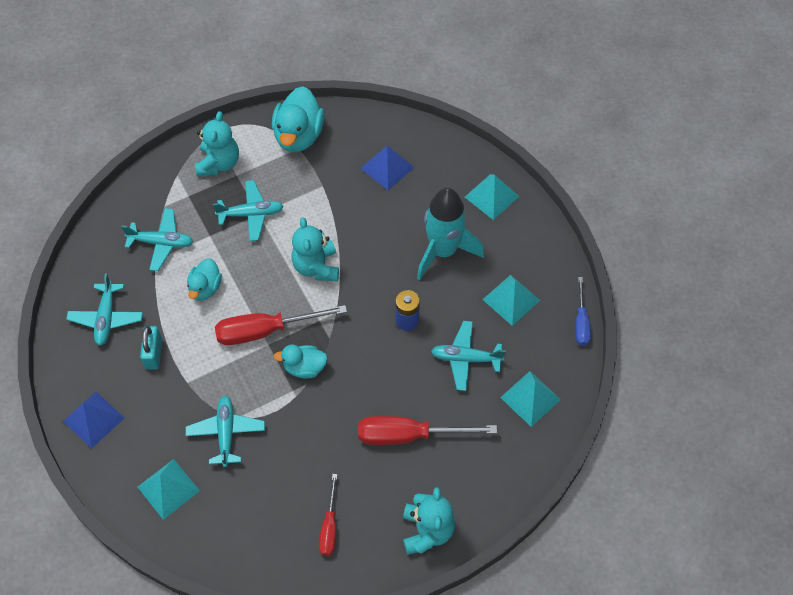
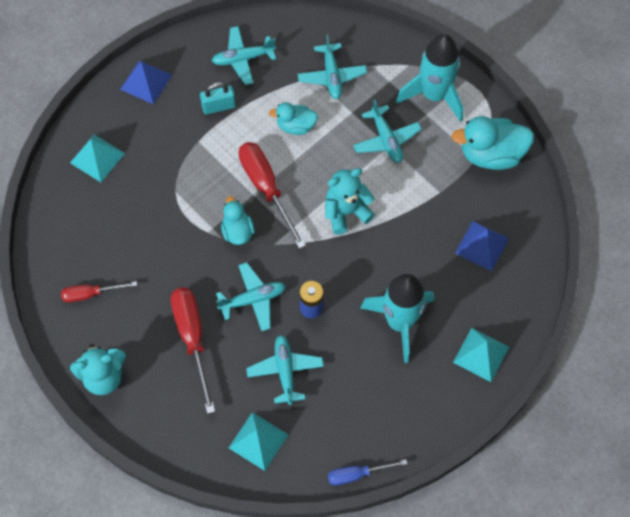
camera: 75 degrees right, 5 degrees up
turquoise plane [185,396,265,467] -> turquoise plane moved to [216,262,286,331]
turquoise teddy bear [195,111,239,176] -> turquoise rocket [396,34,463,122]
turquoise pyramid [482,275,540,326] -> none

